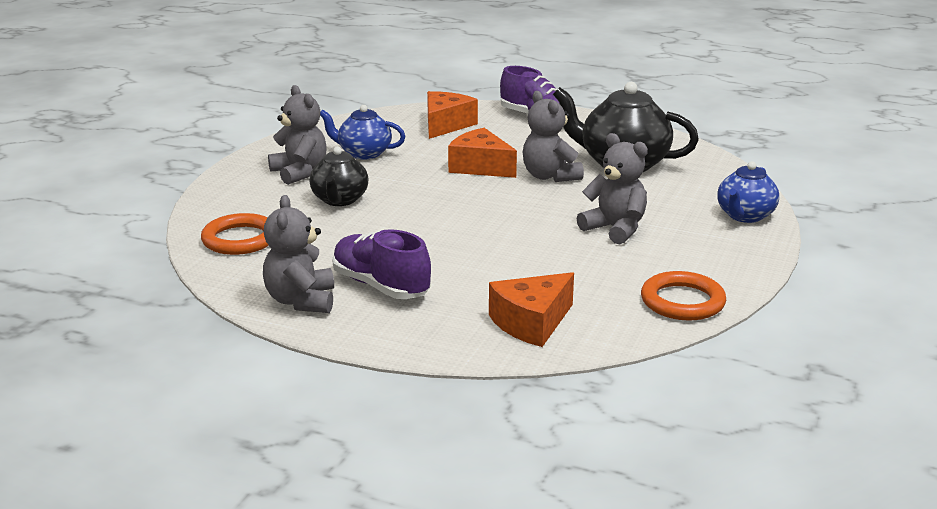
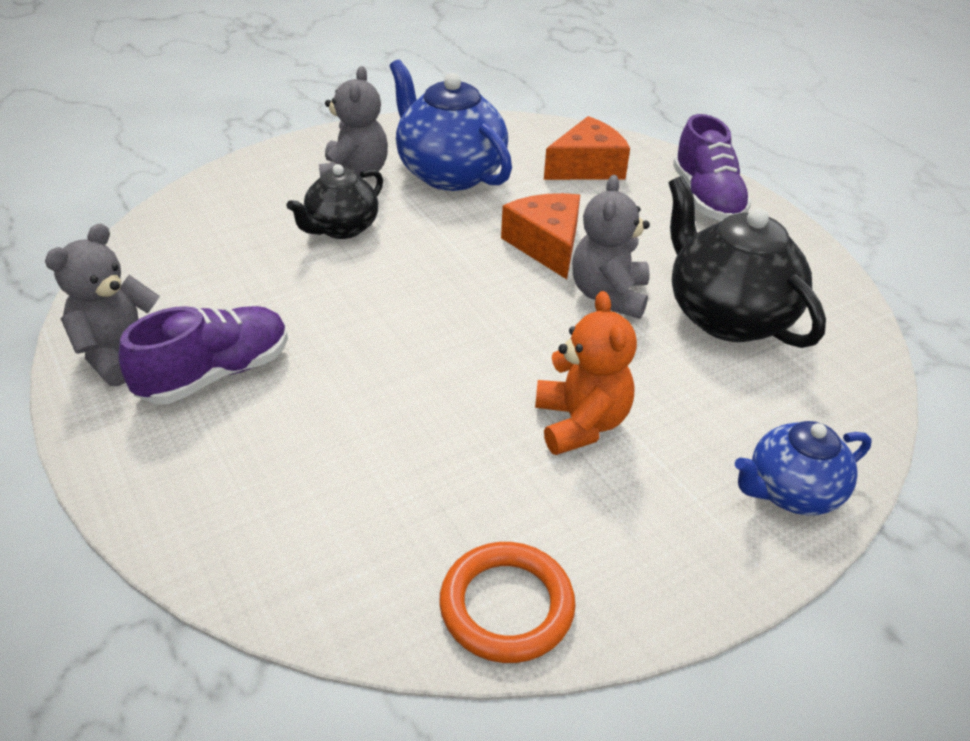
camera: 35 degrees right, 15 degrees up
orange ring [201,213,269,255] -> none
blue teapot [320,105,406,160] -> blue teapot [390,59,512,191], size x1.64
purple shoe [332,229,431,299] -> purple shoe turned 60 degrees clockwise [118,306,288,404]
orange cheese [489,272,574,347] -> none
grey teddy bear [577,133,648,244] -> orange teddy bear [535,291,637,455]

